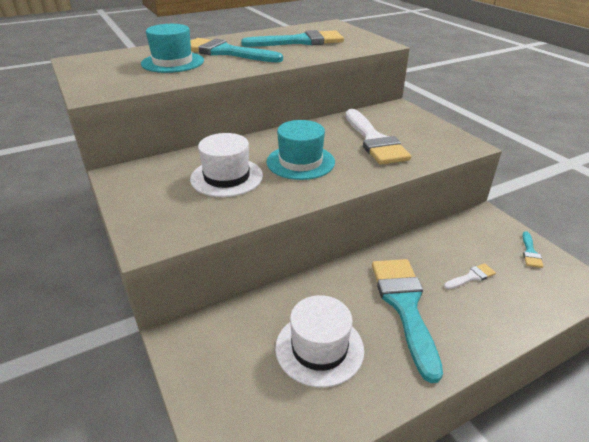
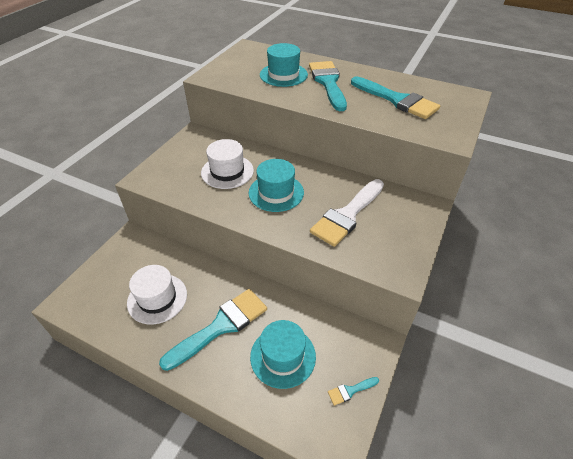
camera: 55 degrees right, 10 degrees up
white brush [444,263,496,289] -> turquoise hat [250,320,316,389]

